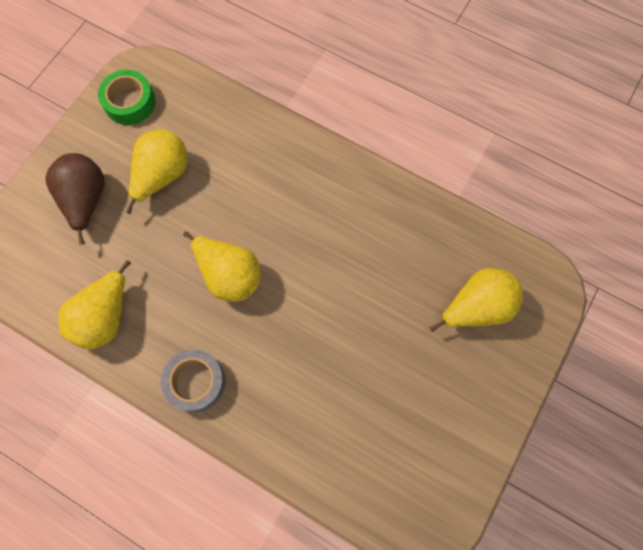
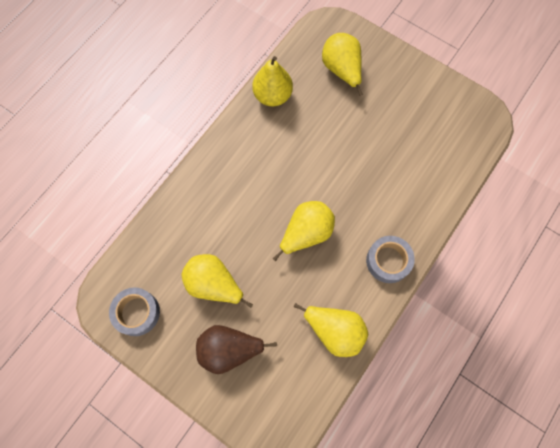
camera: 85 degrees left, 0 degrees up
green tape [98,70,156,125] -> grey tape [109,287,160,336]
none -> yellow pear [252,56,293,106]

